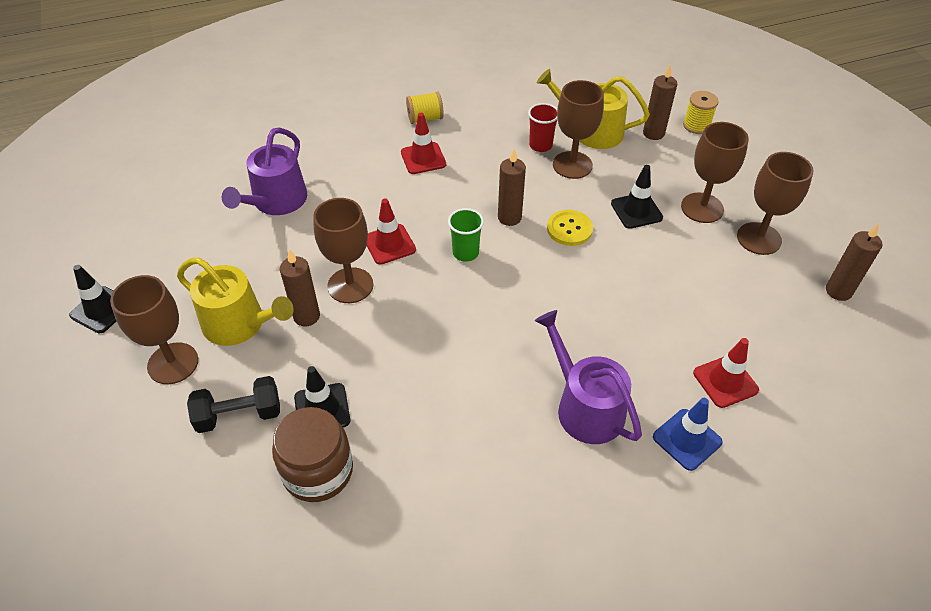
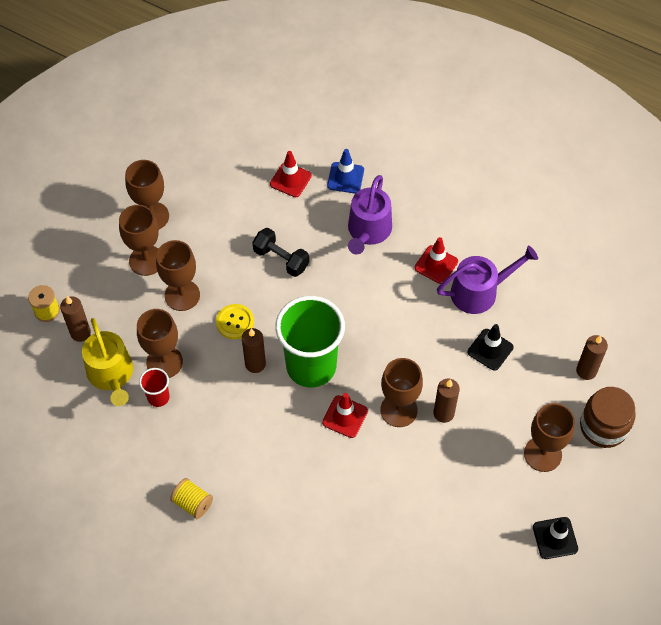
camera: 130 degrees left, 10 degrees up
yellow watering can [177,257,294,346] -> none
black dumbbell [187,376,280,433] -> black dumbbell moved to [252,228,309,277]
purple watering can [222,127,307,215] -> purple watering can moved to [437,245,538,314]
brown jar [272,407,353,502] -> brown jar moved to [580,387,636,448]
red traffic cone [401,113,446,174] -> red traffic cone moved to [414,237,458,284]
green cup [448,208,484,262] -> green cup [275,296,345,387], size x2.29
black traffic cone [611,165,663,229] -> brown goblet [156,240,200,311]
brown candle [826,223,882,301] -> brown candle moved to [576,335,608,380]

